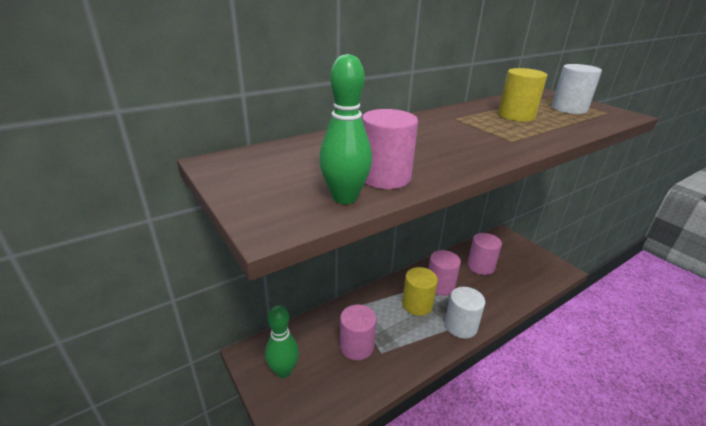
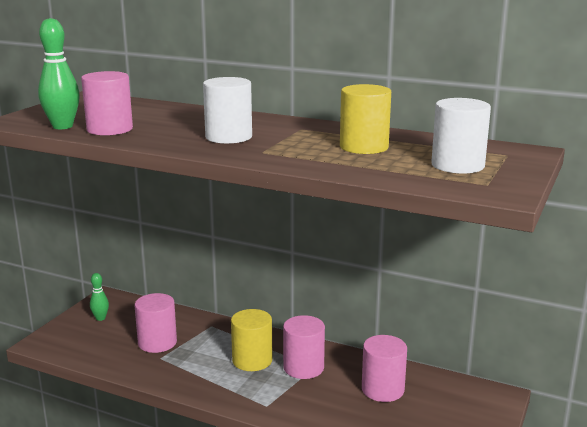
camera: 60 degrees right, 10 degrees down
green bowling pin [265,305,299,378] -> green bowling pin [90,273,109,321], size x0.58
white cylinder [445,287,485,339] -> white cylinder moved to [203,77,252,144]

